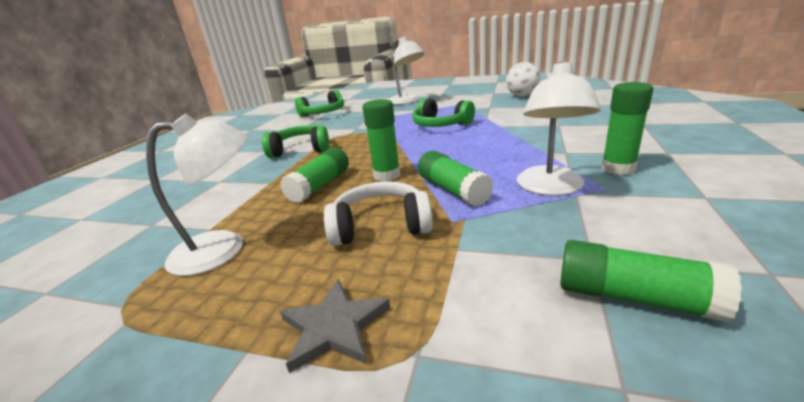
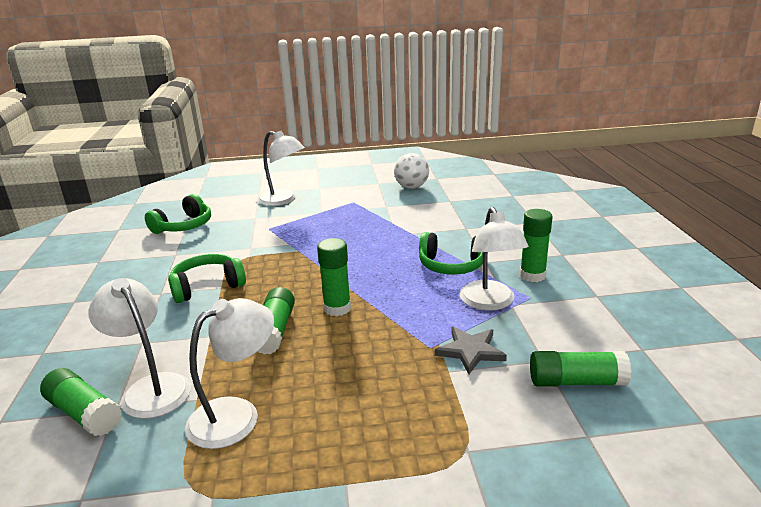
camera: 25 degrees left, 0 degrees up
grey star [280,279,390,373] -> grey star moved to [435,327,507,374]
white headphones [324,181,433,246] -> none
green headphones [412,98,475,127] -> green headphones moved to [419,232,488,275]
green glue stick [418,151,494,206] -> green glue stick moved to [40,368,122,436]
none -> white lamp [88,278,191,419]

